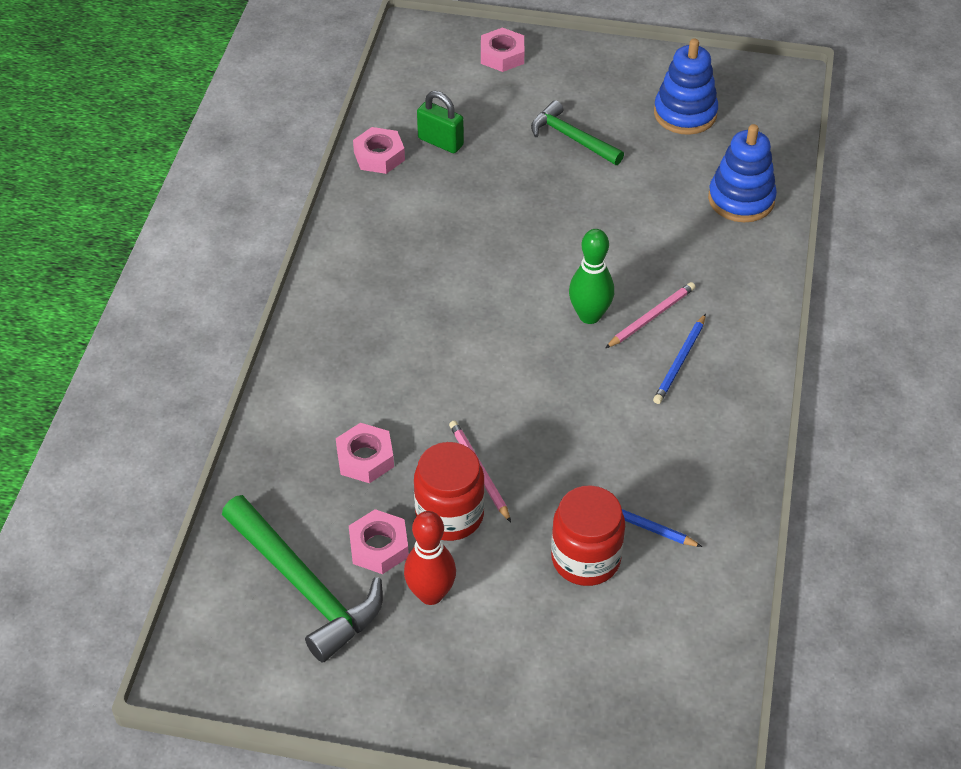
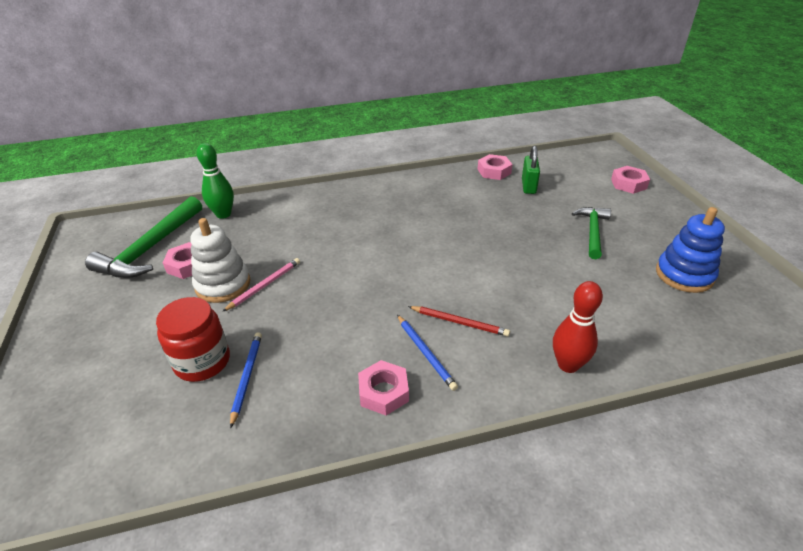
camera: 65 degrees right, 10 degrees down
pink nut [336,423,394,483] -> pink nut moved to [358,360,409,415]
red bowling pin [404,511,456,605] -> red bowling pin moved to [553,281,603,373]
red jar [414,442,485,541] -> white stacking toy [190,218,250,303]
green bowling pin [569,229,614,324] -> green bowling pin moved to [197,143,234,219]
pink pencil [605,282,695,348] -> red pencil [408,306,510,336]
blue pencil [653,314,706,404] -> blue pencil turned 120 degrees counterclockwise [397,315,458,391]
blue stacking toy [708,124,777,222] -> none

